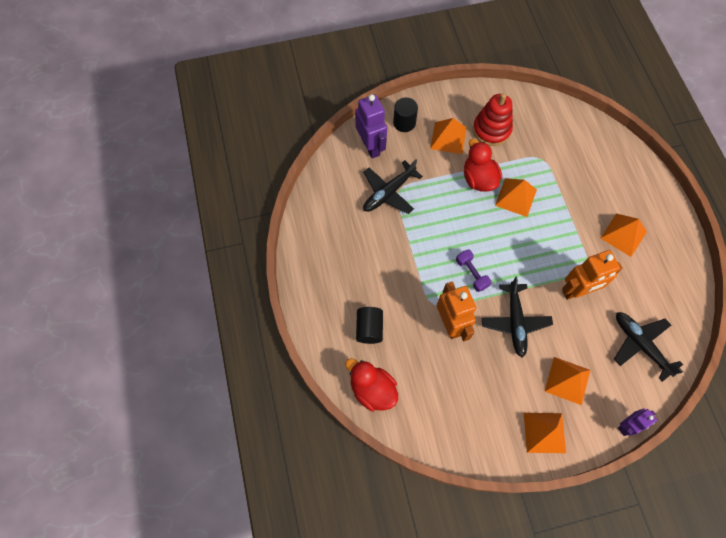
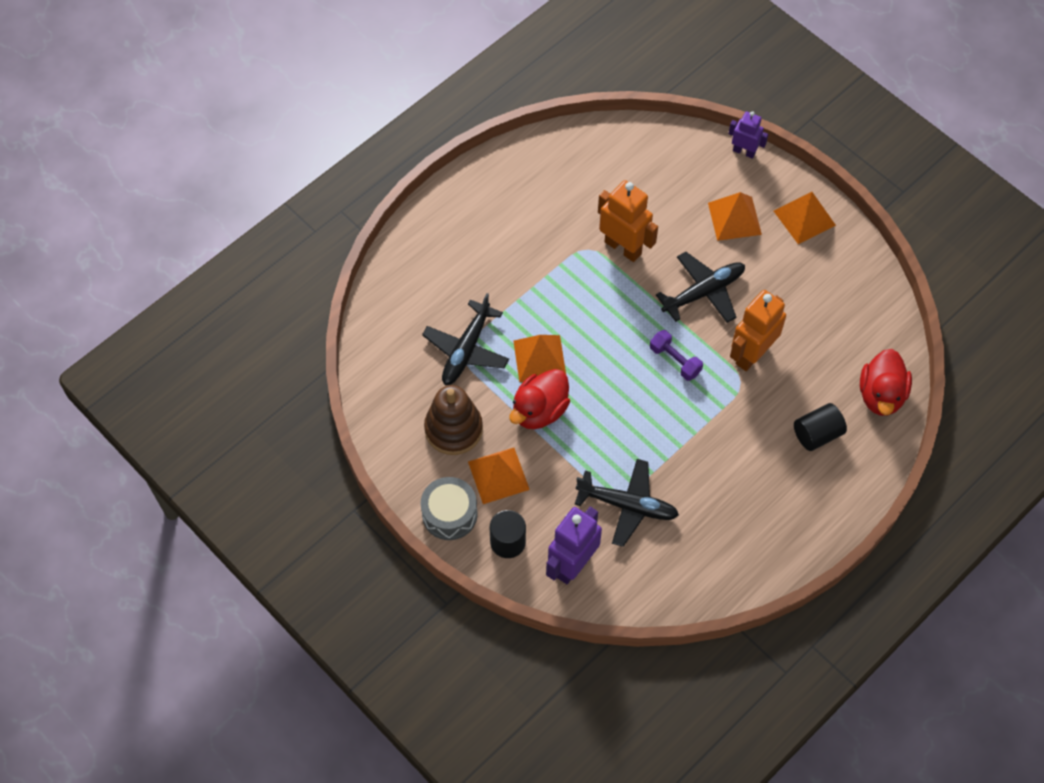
camera: 120 degrees left, 5 degrees down
purple dumbbell [456,249,491,292] -> purple dumbbell turned 75 degrees counterclockwise [650,330,703,381]
red stacking toy [473,93,513,146] -> brown stacking toy [424,385,483,455]
orange pyramid [601,213,647,257] -> none
black plane [614,312,683,382] -> black plane moved to [422,293,509,385]
none -> grey drum [421,477,478,540]

